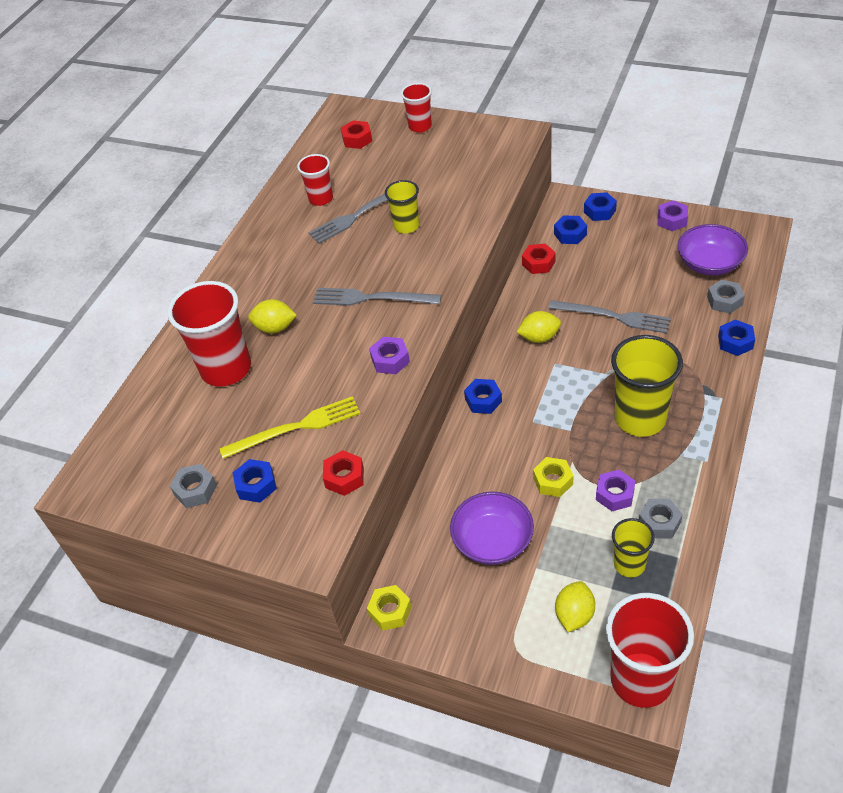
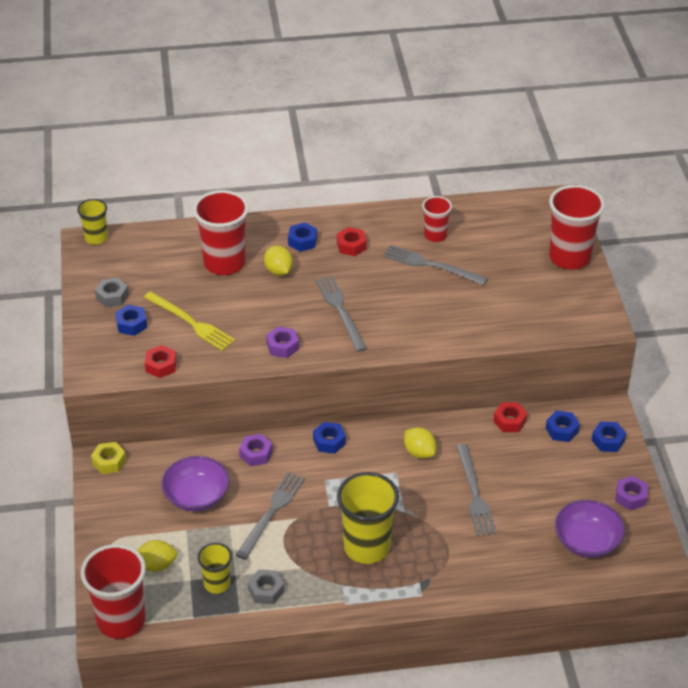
camera: 55 degrees right, 5 degrees down
red nut [341,120,372,149] -> red nut moved to [337,227,367,256]
yellow cup [385,180,419,234] -> yellow cup moved to [77,199,108,245]
red cup [401,83,432,133] -> red cup [549,185,605,270], size x1.81
yellow nut [533,457,573,497] -> grey fork [236,472,305,560]
purple nut [596,470,635,511] -> purple nut moved to [239,434,273,466]
grey nut [707,280,745,314] -> none
blue nut [718,319,755,356] -> blue nut moved to [288,222,317,252]

